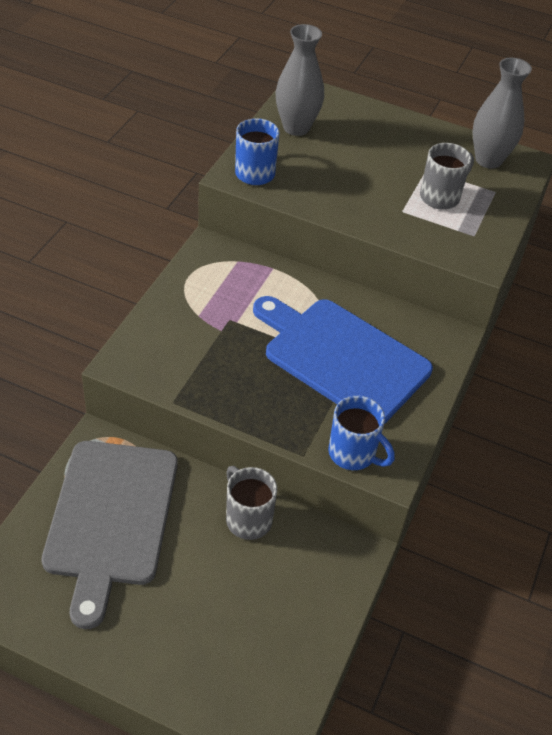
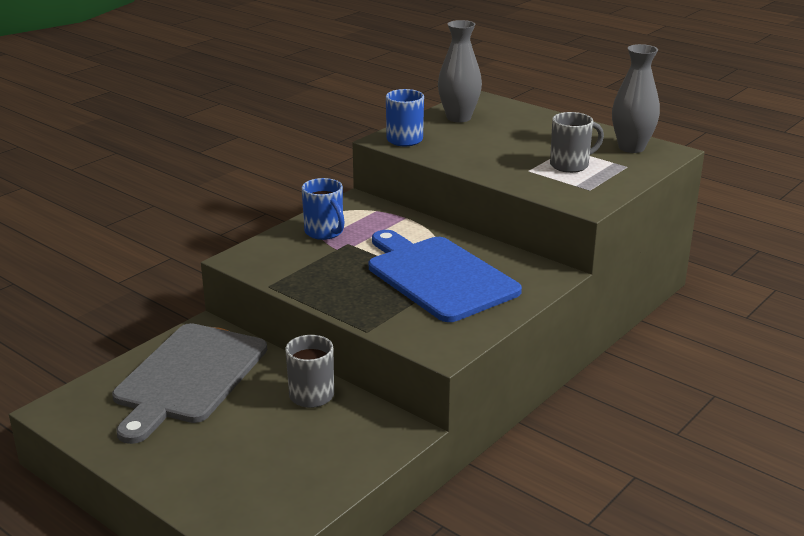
camera: 20 degrees right, 20 degrees down
blue mug [328,396,395,470] -> blue mug moved to [302,178,345,240]

